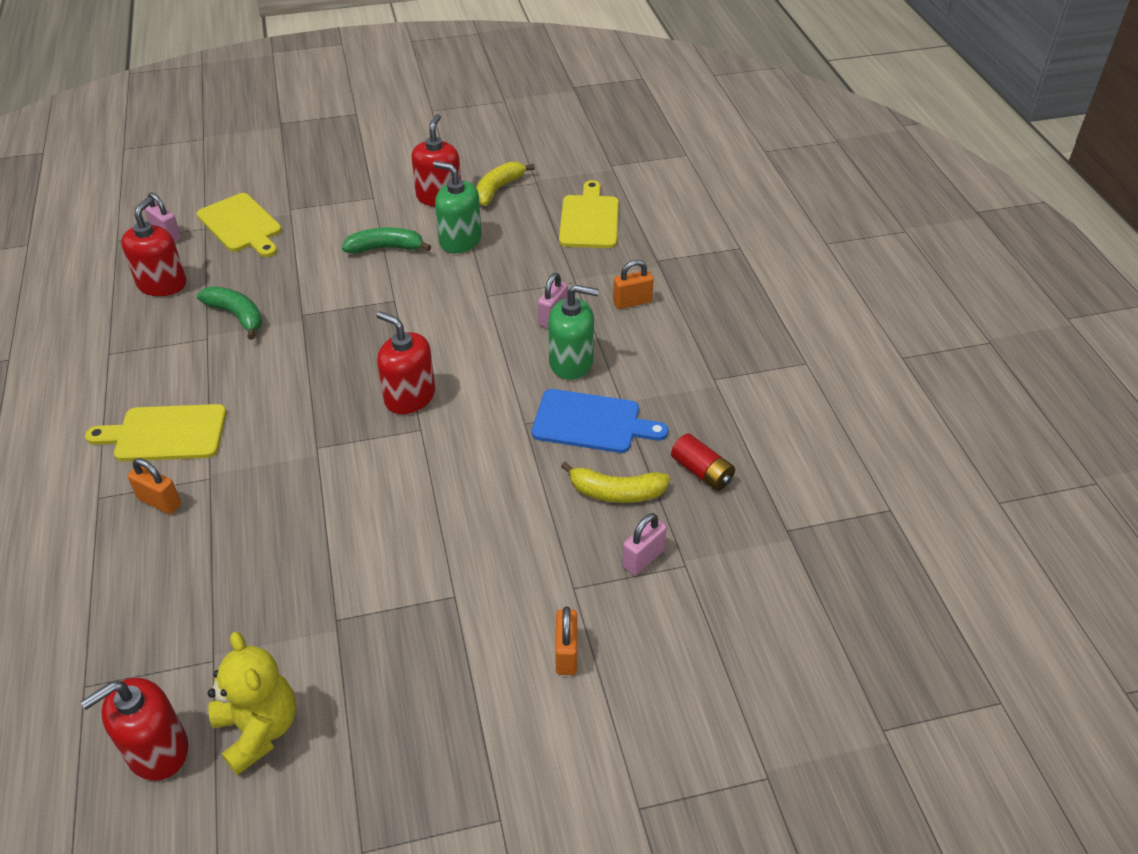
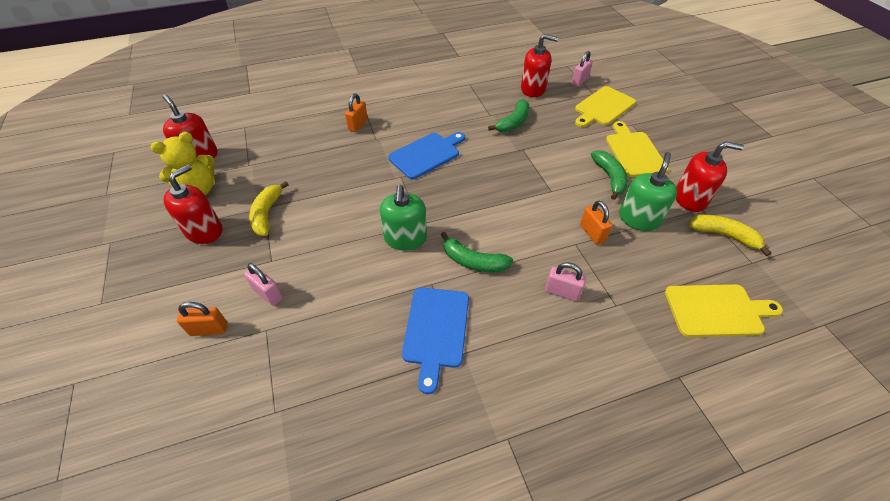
camera: 85 degrees right, 5 degrees up
yellow cutting board [85,404,226,461] -> yellow cutting board moved to [606,121,669,177]
red soap dispenser [376,311,435,414] -> red soap dispenser moved to [164,164,222,244]
green soap dispenser [548,285,599,380] -> green soap dispenser moved to [380,184,427,251]
yellow banana [561,462,670,503] -> yellow banana moved to [249,181,289,236]
orange padlock [613,260,654,309] -> orange padlock moved to [580,201,613,245]
pink padlock [622,513,667,575] -> pink padlock moved to [244,263,283,306]
red battery [671,434,735,491] -> none
none -> blue cutting board [388,132,465,179]
none -> green banana [441,232,513,272]

